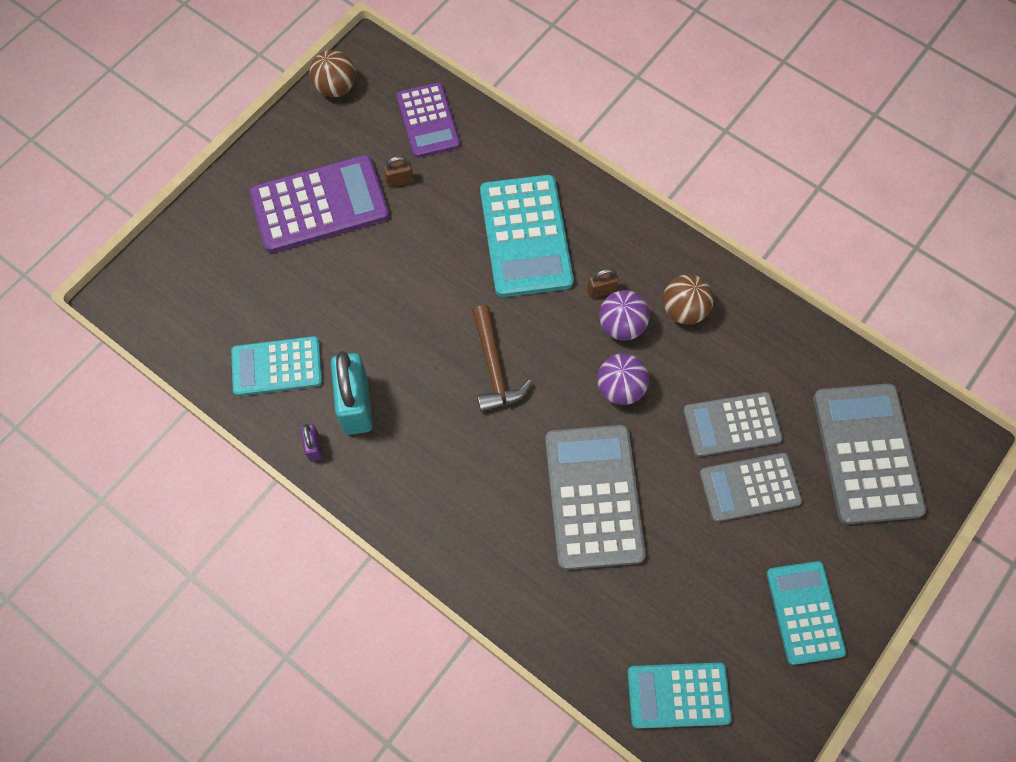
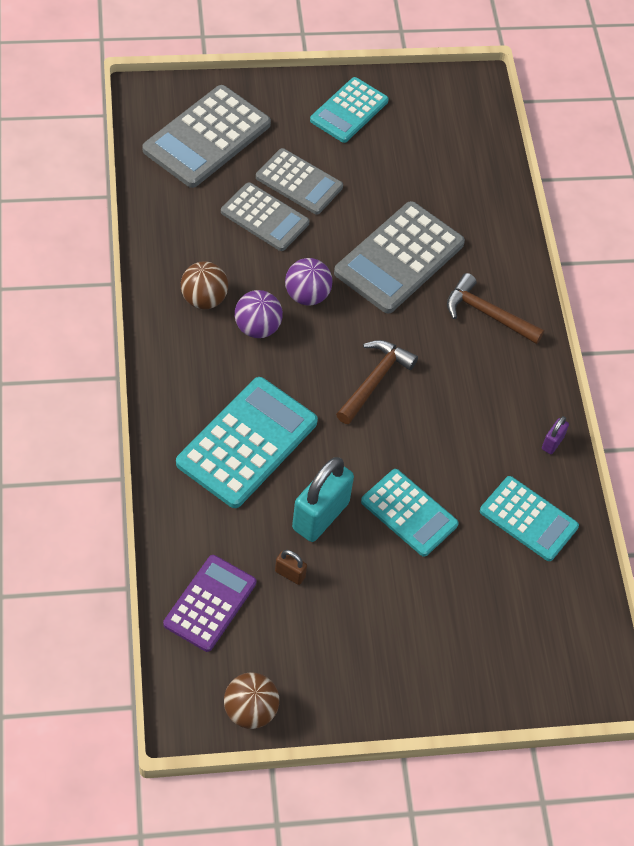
camera: 140 degrees left, 10 degrees down
purple calculator [249,155,389,253] -> none
turquoise padlock [331,351,373,435] -> turquoise padlock moved to [292,457,354,542]
brown padlock [587,268,619,298] -> none
turquoise calculator [627,663,732,729] -> turquoise calculator moved to [361,469,459,557]
none -> brown hammer [447,273,545,344]

